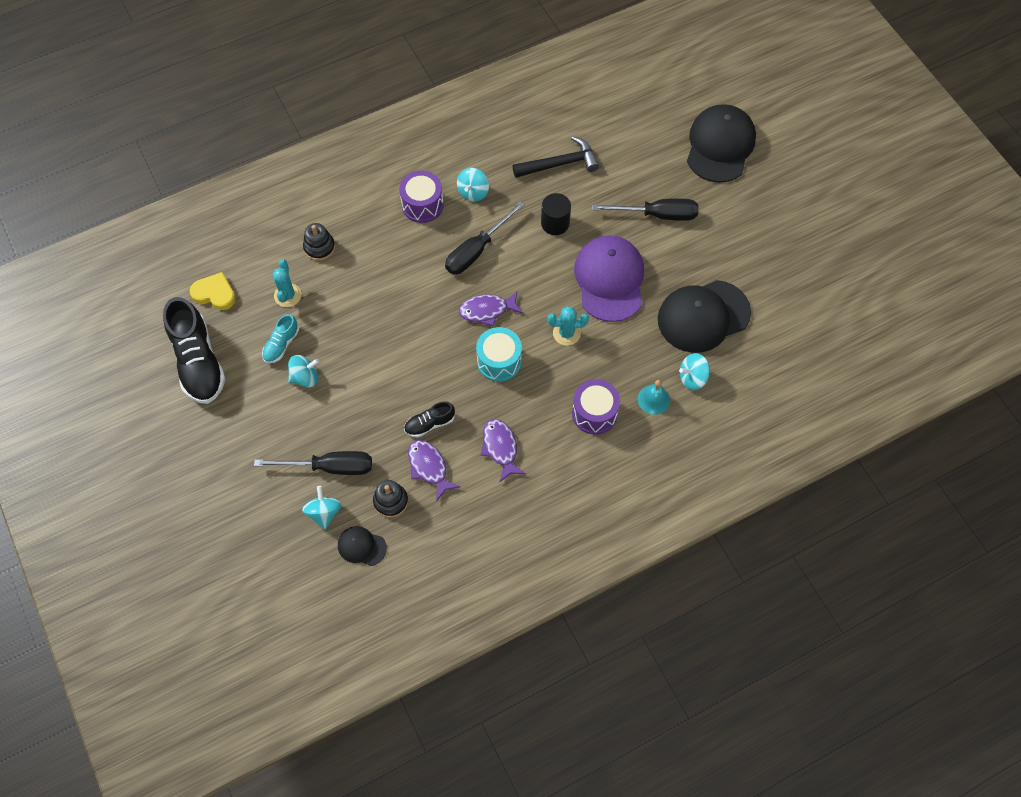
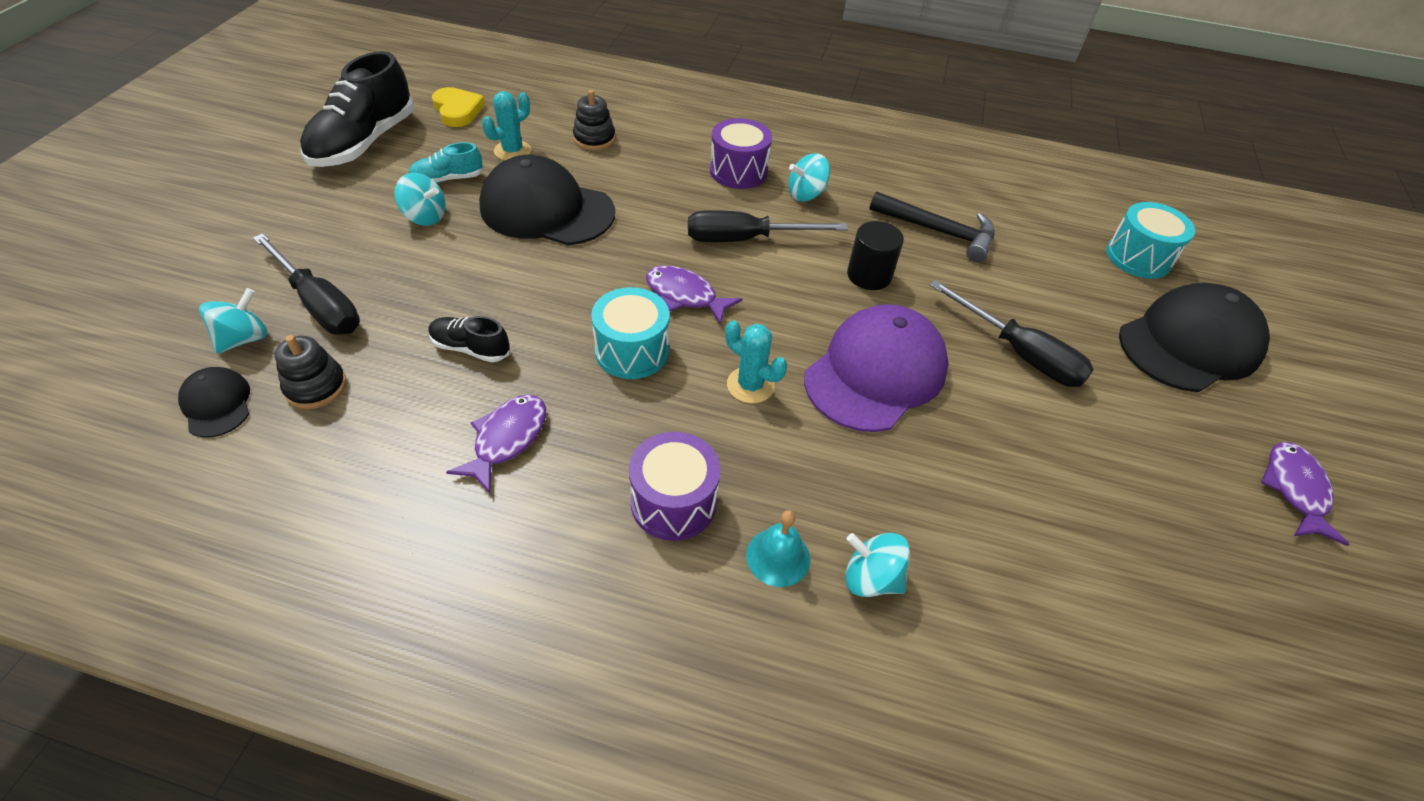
camera: 40 degrees right, 15 degrees down
purple fish [408,440,460,502] -> purple fish moved to [1261,442,1350,546]
black cap [658,280,751,353] -> black cap moved to [479,155,615,245]
none -> turquoise drum [1106,202,1195,279]

